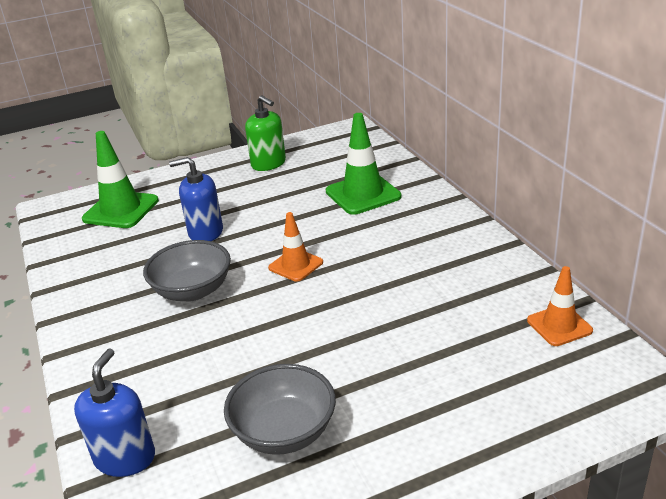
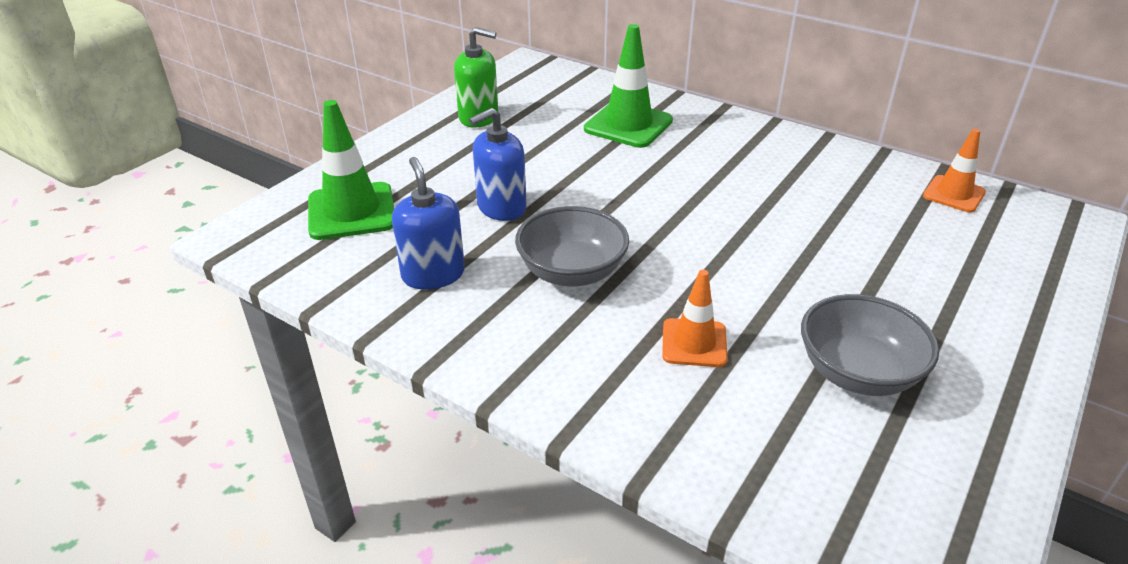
camera: 35 degrees left, 5 degrees up
blue soap dispenser [74,349,155,477] -> blue soap dispenser moved to [392,157,465,290]
orange traffic cone [268,212,323,282] -> orange traffic cone moved to [662,270,728,367]

